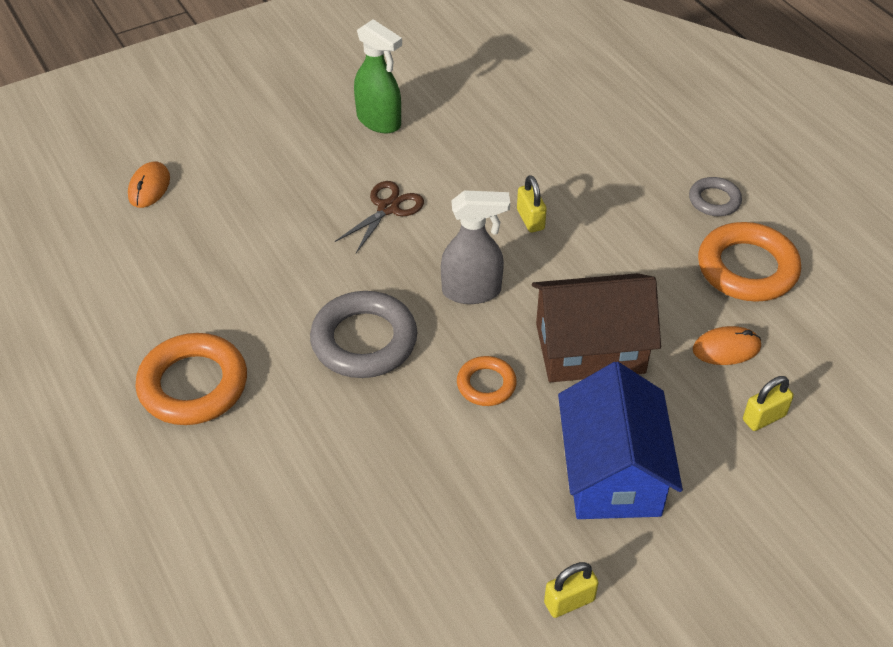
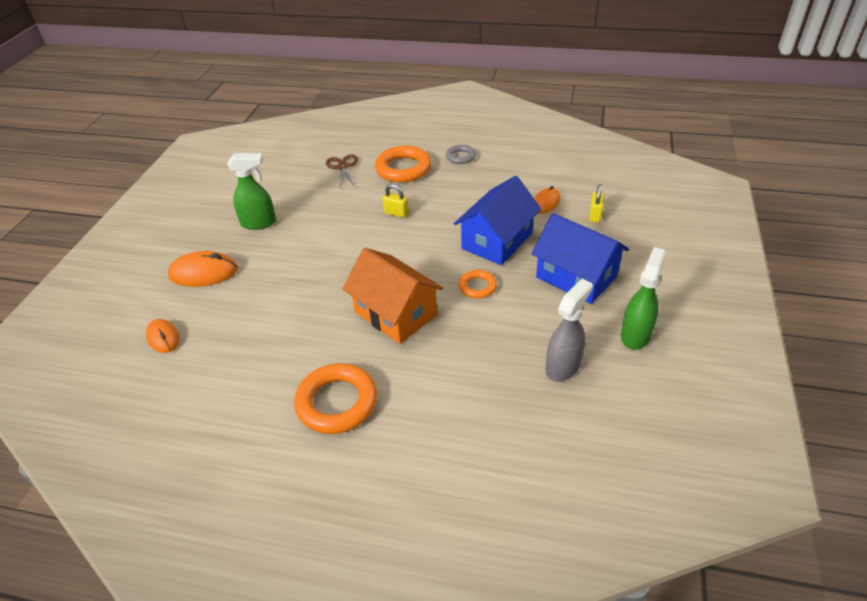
camera: 45 degrees left, 5 degrees down
grey ring [310,291,417,378] -> orange house [342,248,443,344]
brown scissors [335,181,424,253] -> brown scissors moved to [326,154,358,188]
grey spray bottle [441,190,510,304] -> grey spray bottle moved to [546,279,593,382]
brown house [532,273,661,382] -> blue house [454,176,541,265]
yellow padlock [544,562,599,618] -> green spray bottle [621,247,666,350]
orange ring [698,222,801,302] -> orange ring moved to [375,146,431,183]
none -> orange mouse [168,251,238,287]

